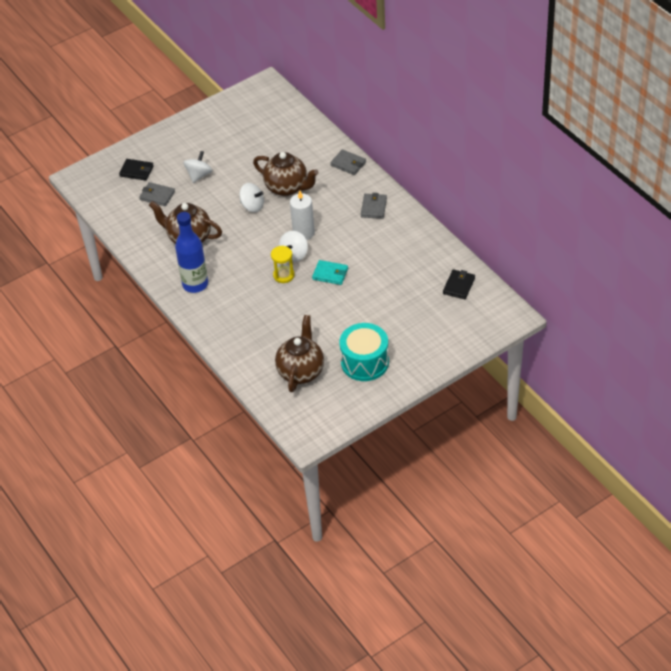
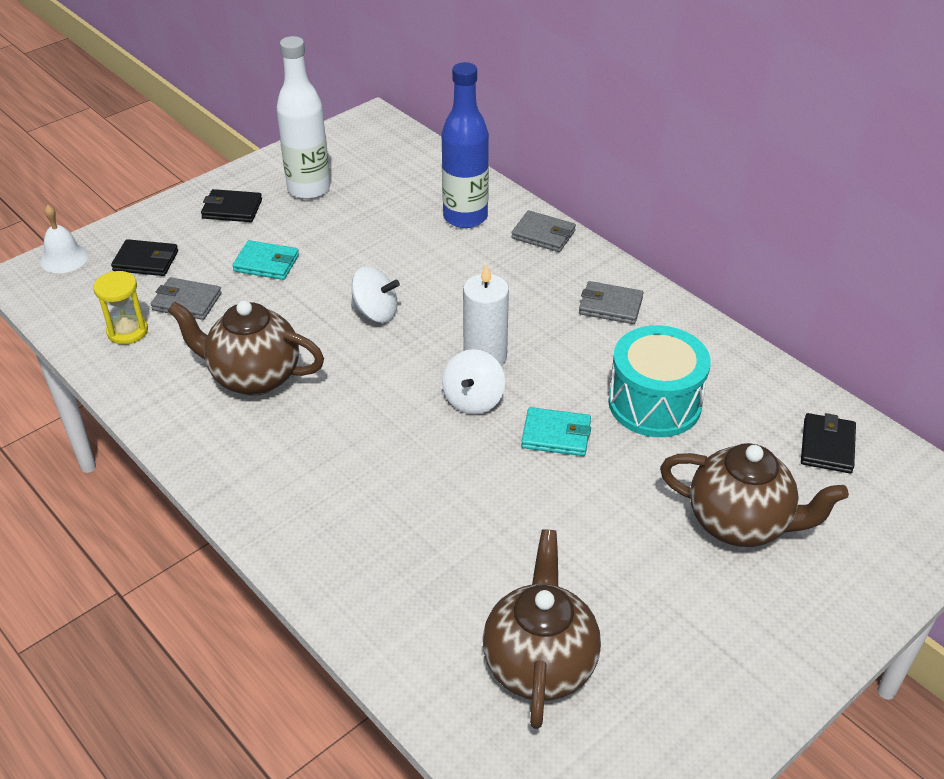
camera: 10 degrees left, 5 degrees down
blue bottle [175,212,208,293] -> blue bottle moved to [442,62,489,228]
white spinning top [183,151,212,183] -> turquoise wallet [232,240,299,280]
brown teapot [253,152,319,196] -> brown teapot moved to [660,443,849,547]
yellow hourglass [271,246,294,283] -> yellow hourglass moved to [94,271,148,345]
turquoise drum [339,323,389,381] -> turquoise drum moved to [608,325,711,437]
grey wallet [361,193,387,219] -> grey wallet turned 75 degrees counterclockwise [579,281,643,324]
none -> white bell [40,205,88,273]
none -> black wallet [201,189,262,222]
none -> white bottle [276,36,330,199]

